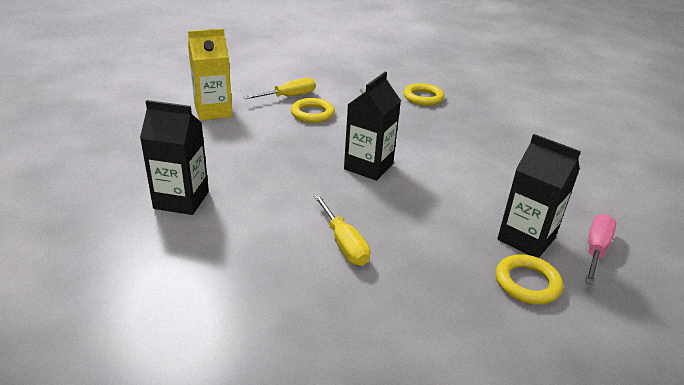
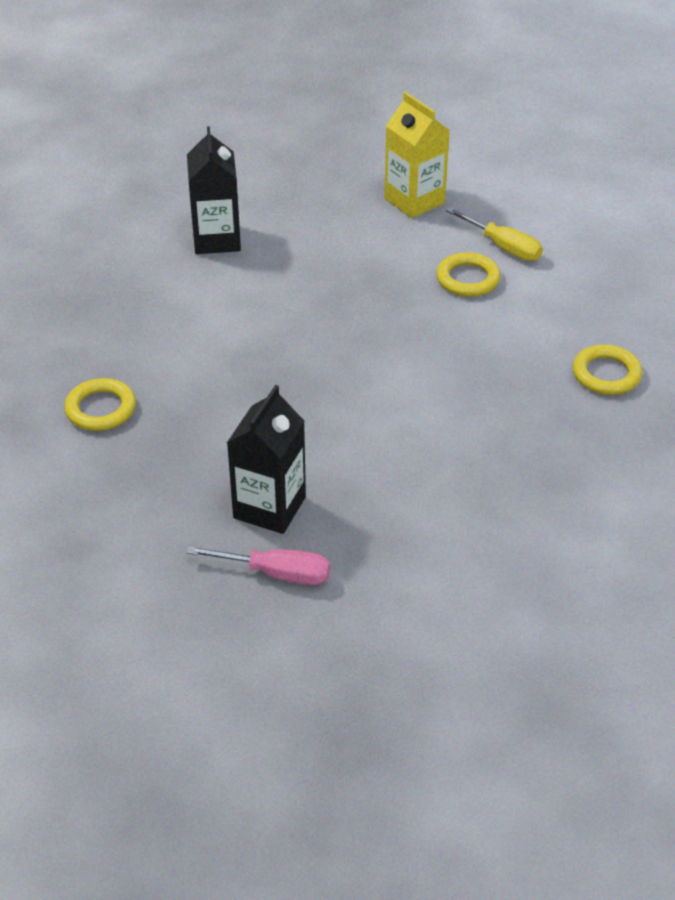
camera: 75 degrees right, 10 degrees up
yellow screwdriver [314,194,370,266] -> none
black carton [344,72,401,181] -> none
yellow ring [496,254,563,304] -> yellow ring moved to [64,378,136,431]

